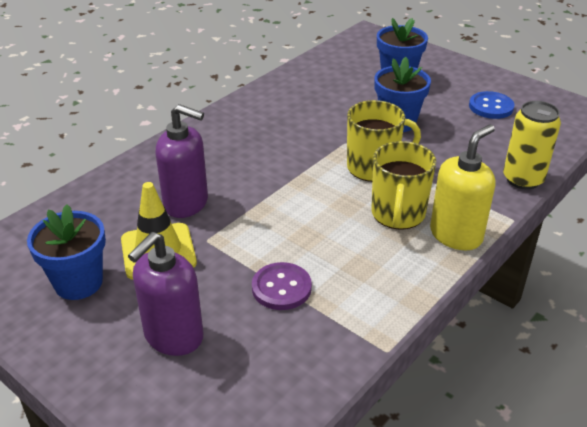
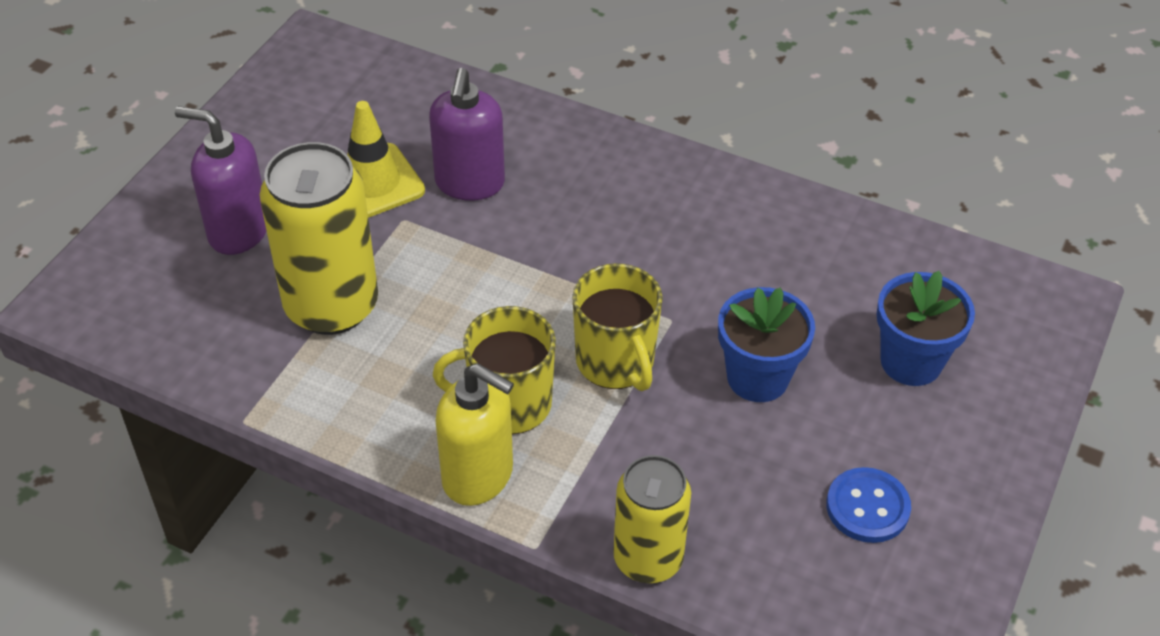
camera: 75 degrees right, 10 degrees up
blue flower pot [27,204,106,300] -> none
purple button [252,262,312,310] -> yellow can [260,142,378,335]

